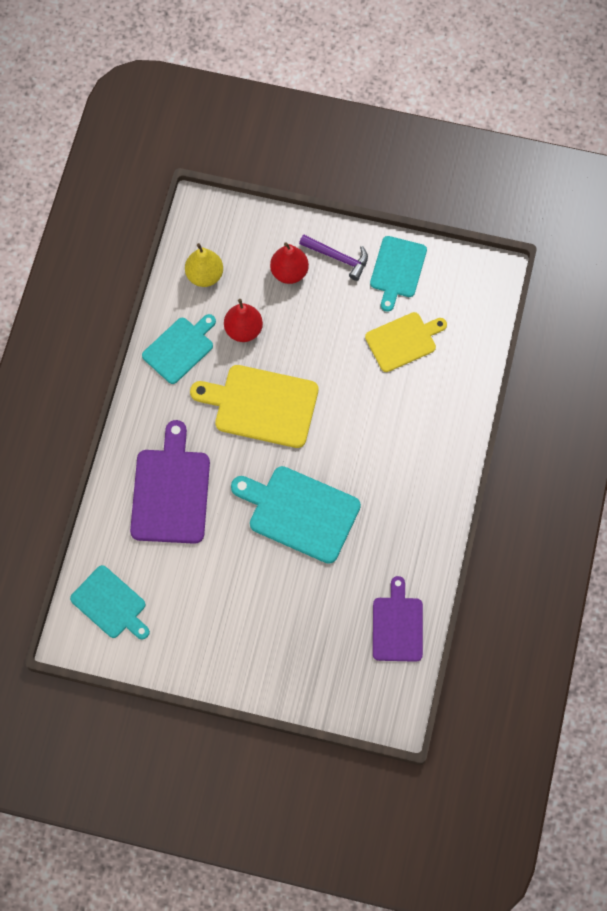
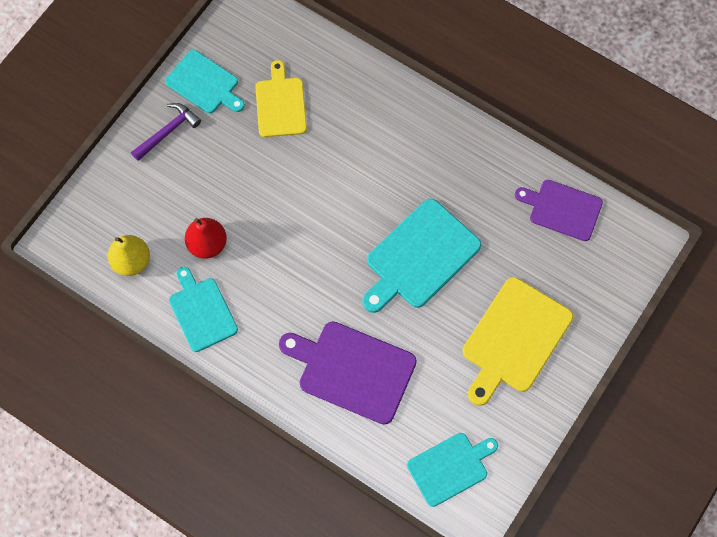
camera: 70 degrees left, 0 degrees up
yellow cutting board [190,365,318,448] -> yellow cutting board moved to [463,277,573,406]
red pear [270,242,309,284] -> none

